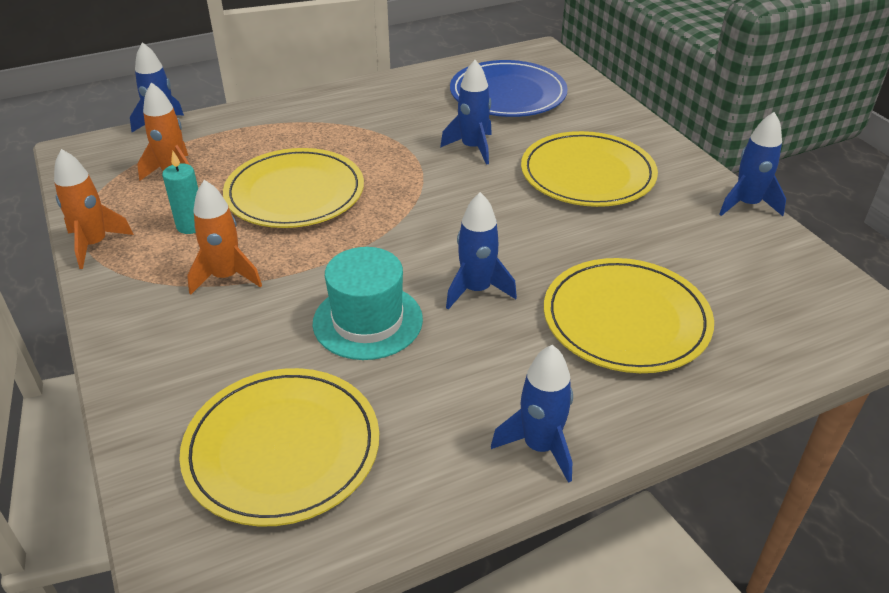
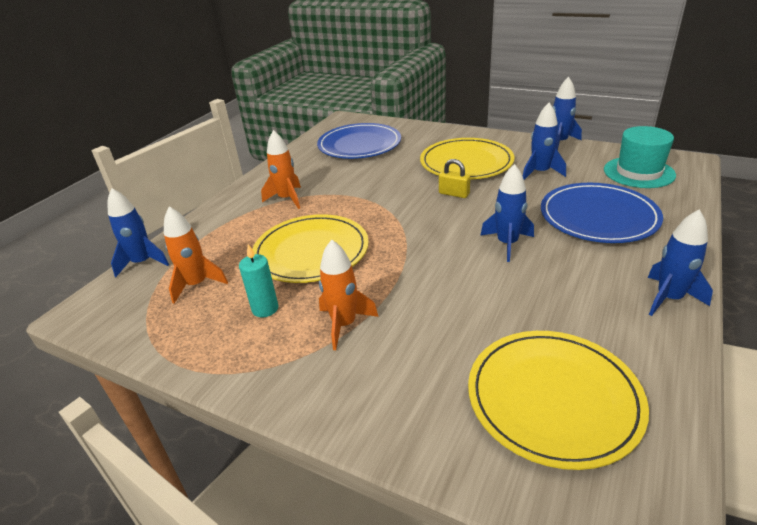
camera: 35 degrees left, 5 degrees down
orange rocket [54,149,134,269] -> orange rocket moved to [261,130,301,209]
turquoise hat [313,247,423,360] -> turquoise hat moved to [604,126,676,188]
blue rocket [440,60,492,165] -> blue rocket moved to [523,103,566,180]
yellow plate [544,258,714,373] -> blue plate [541,183,663,243]
none -> yellow padlock [439,159,470,198]

